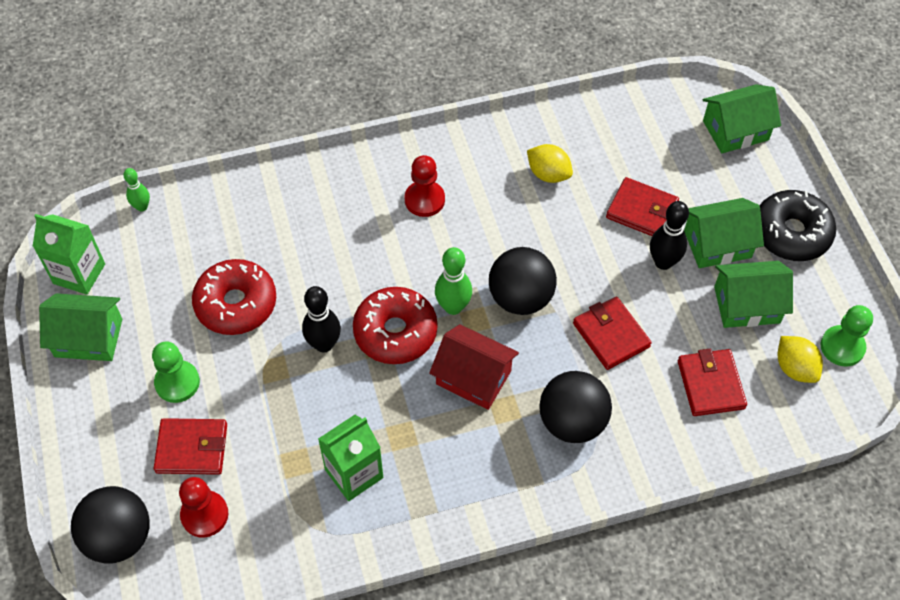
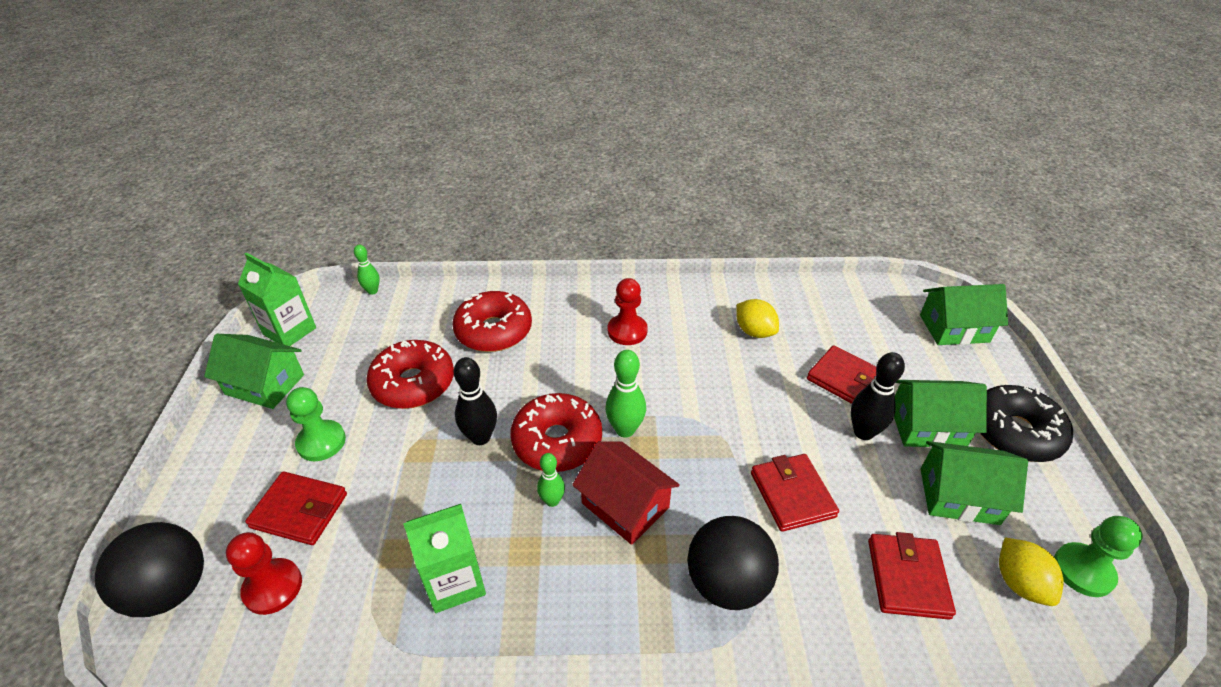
camera: 15 degrees right, 15 degrees down
black ball [489,247,557,315] -> none
none -> red donut [452,291,532,352]
none -> green bowling pin [537,453,565,507]

